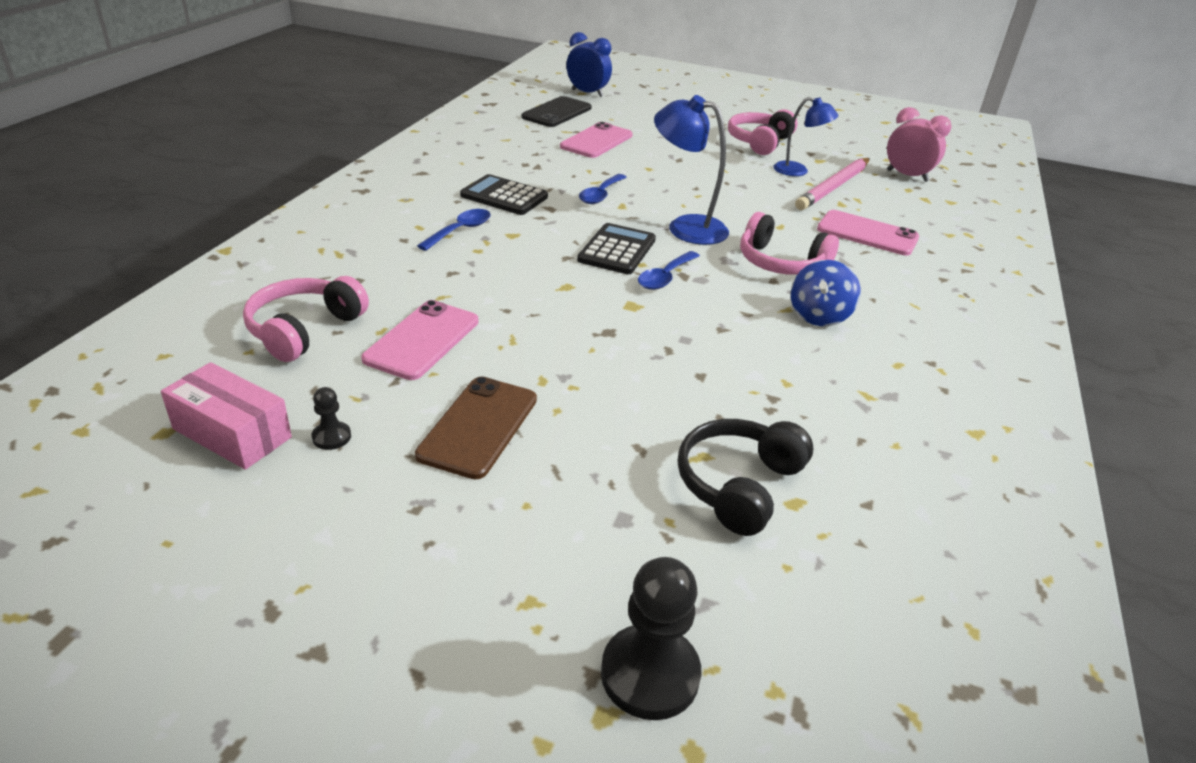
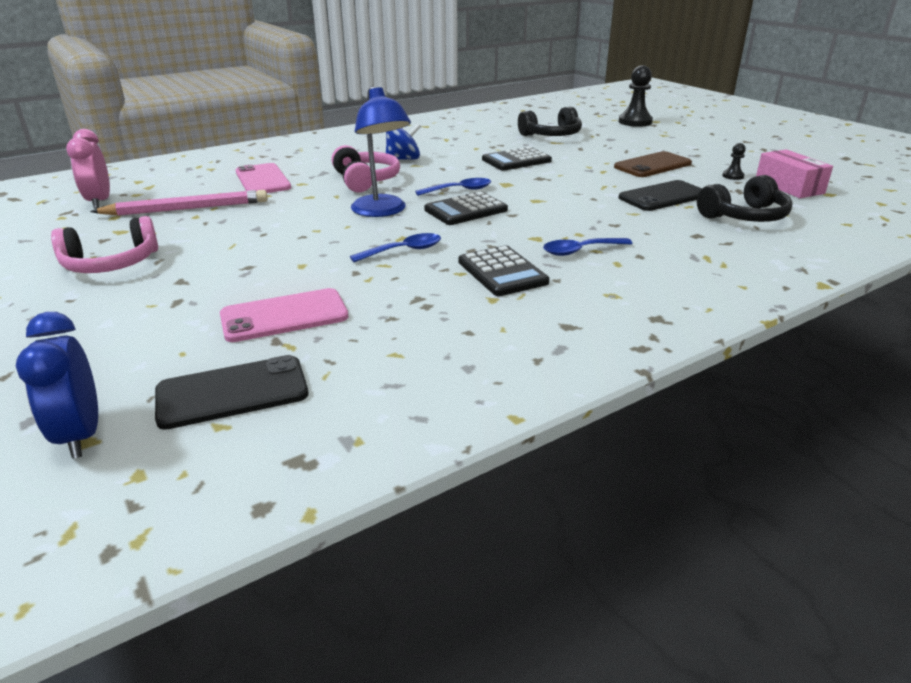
camera: 140 degrees left, 5 degrees down
pink headphones [243,276,369,362] -> black headphones [697,175,793,222]
pink phone [361,300,478,380] -> black phone [619,180,702,211]
blue lamp [773,97,838,176] -> none
none -> black calculator [482,147,552,171]

